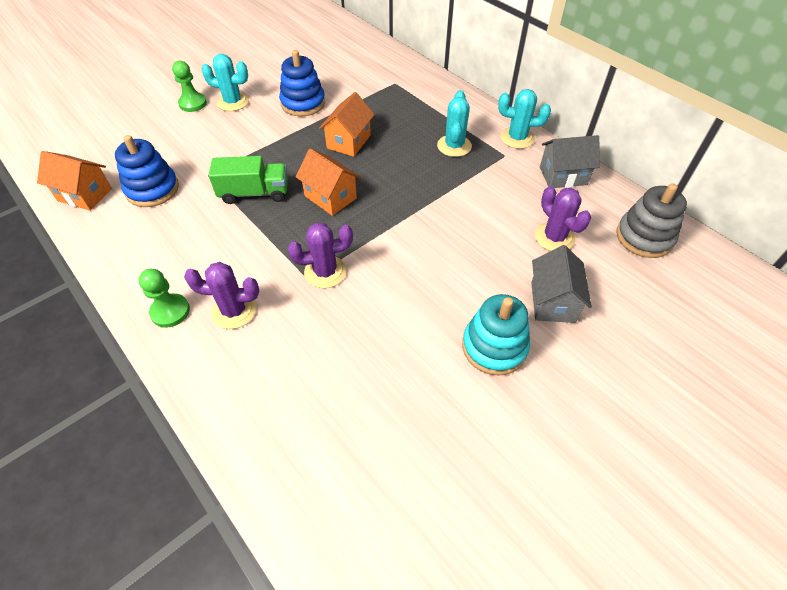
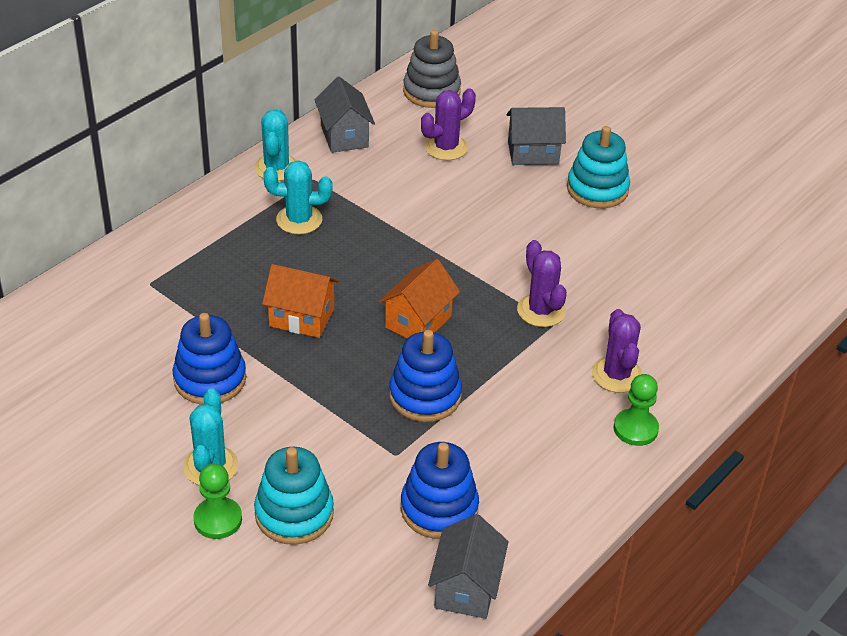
camera: 100 degrees left, 10 degrees down
orange house [37,151,112,211] -> grey house [428,514,509,619]
green truck [209,156,288,204] -> blue stacking toy [389,330,462,422]
none -> turquoise stacking toy [254,447,334,545]

